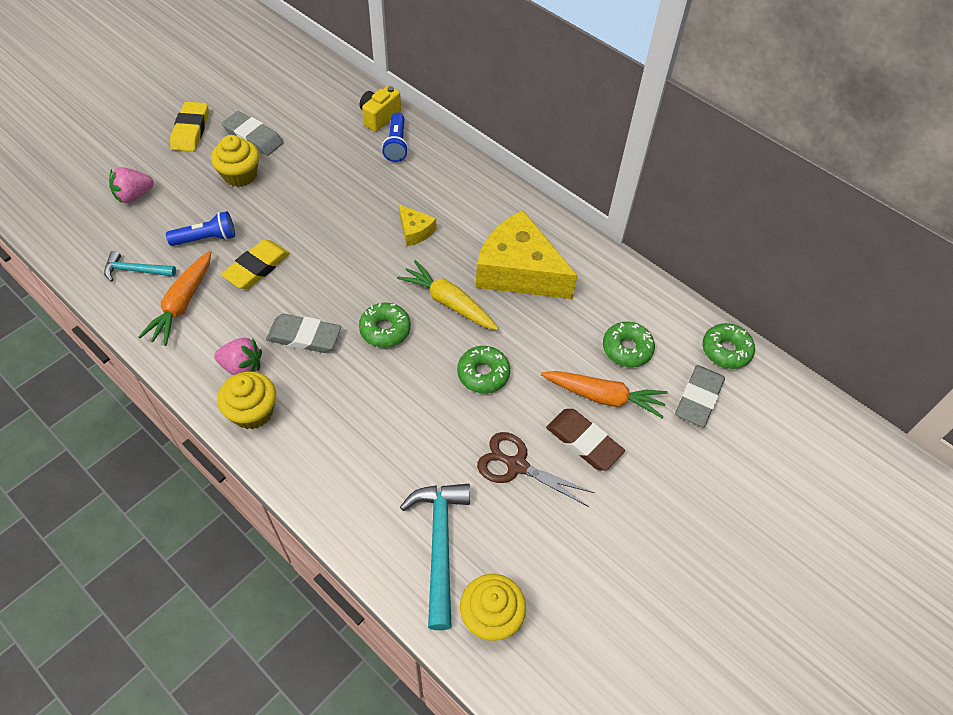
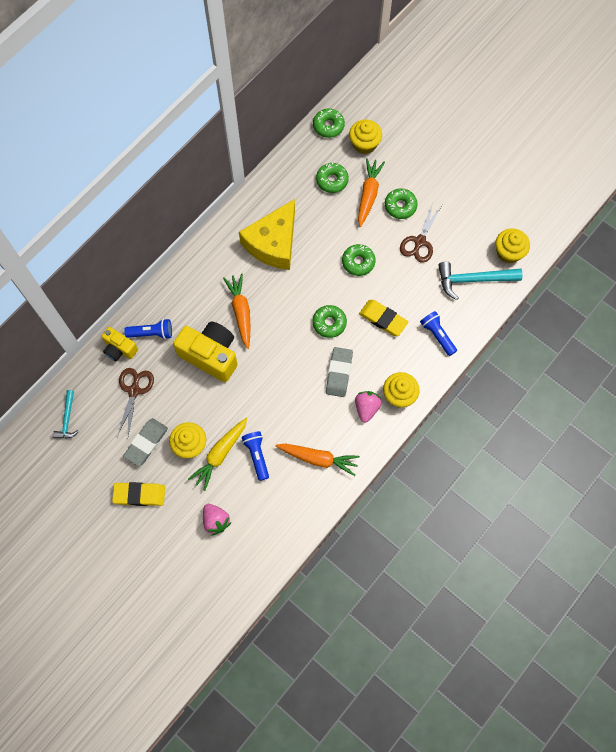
camera: 90 degrees left, 15 degrees up
turquoise hammer [104,251,176,282] -> turquoise hammer moved to [53,390,79,439]
yellow eraser [221,239,290,289] -> yellow eraser moved to [359,300,408,336]
yellow carrot [397,260,499,330] -> yellow carrot moved to [188,418,247,491]
yellow cheese [399,204,436,246] -> orange carrot [223,273,250,349]
brown eraser [546,409,625,471] -> green donut [385,188,418,219]
grey eraser [675,365,725,427] -> yellow cupcake [349,119,382,154]
none -> brown scissors [117,368,154,437]
none -> yellow camera [173,321,238,382]
none -> blue flashlight [420,311,457,356]

